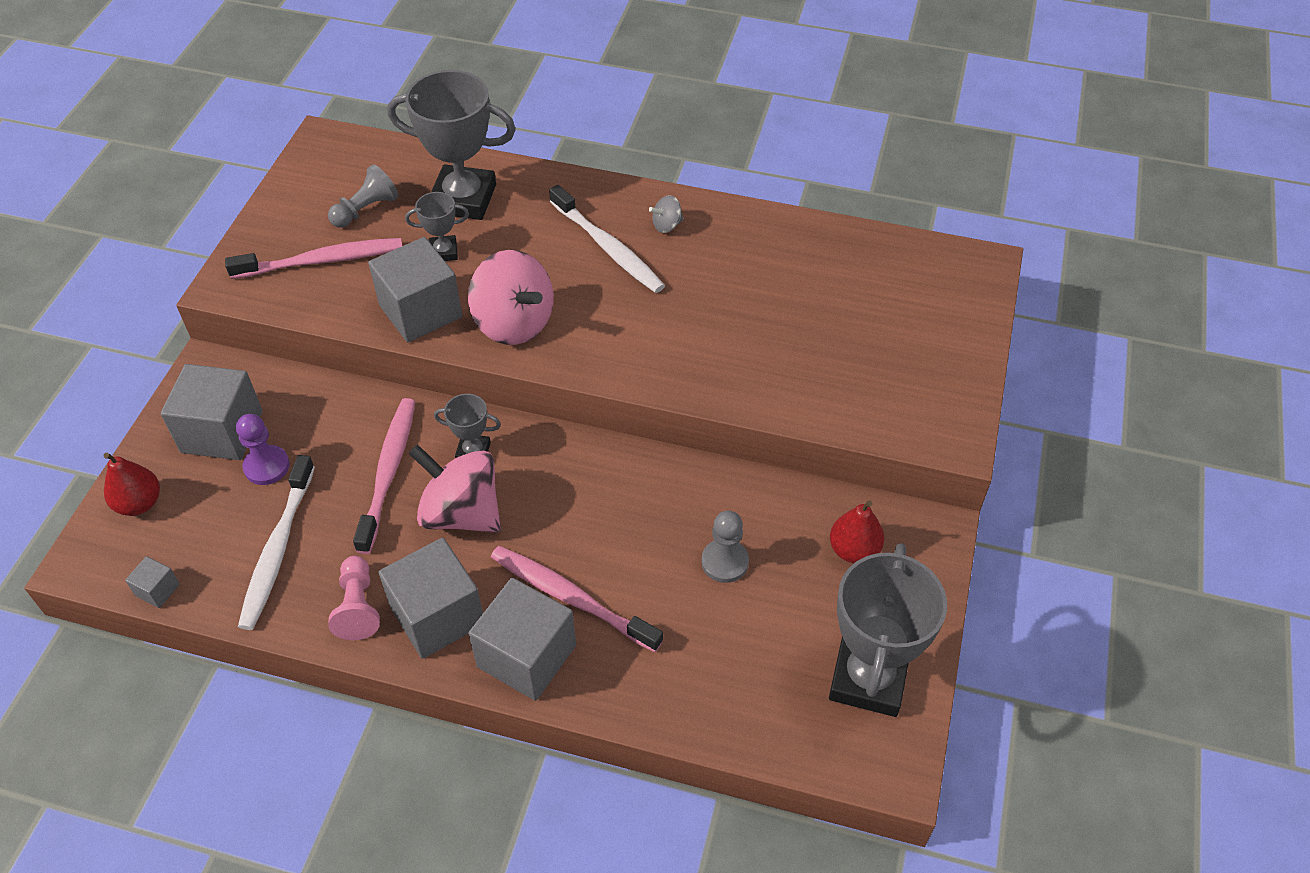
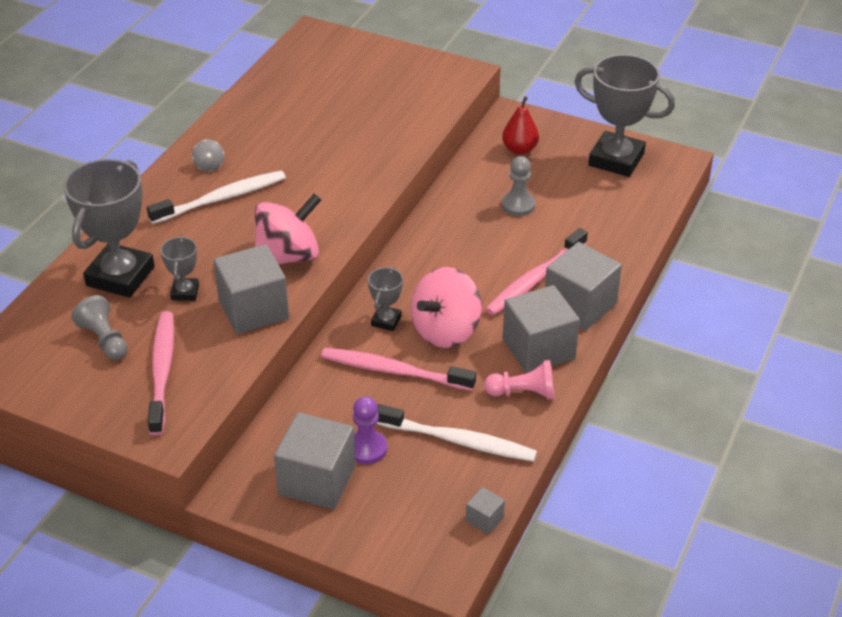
camera: 80 degrees left, 10 degrees down
red pear [103,453,160,516] -> none

